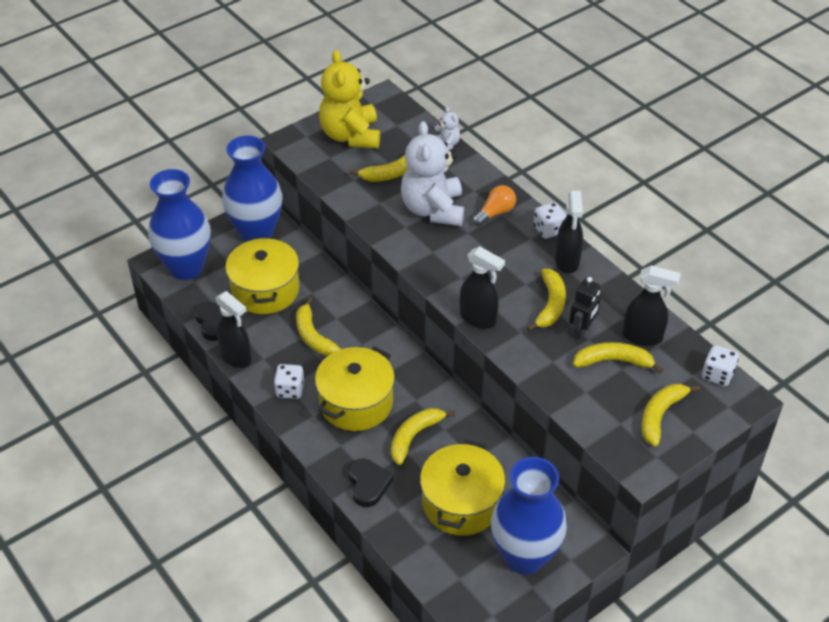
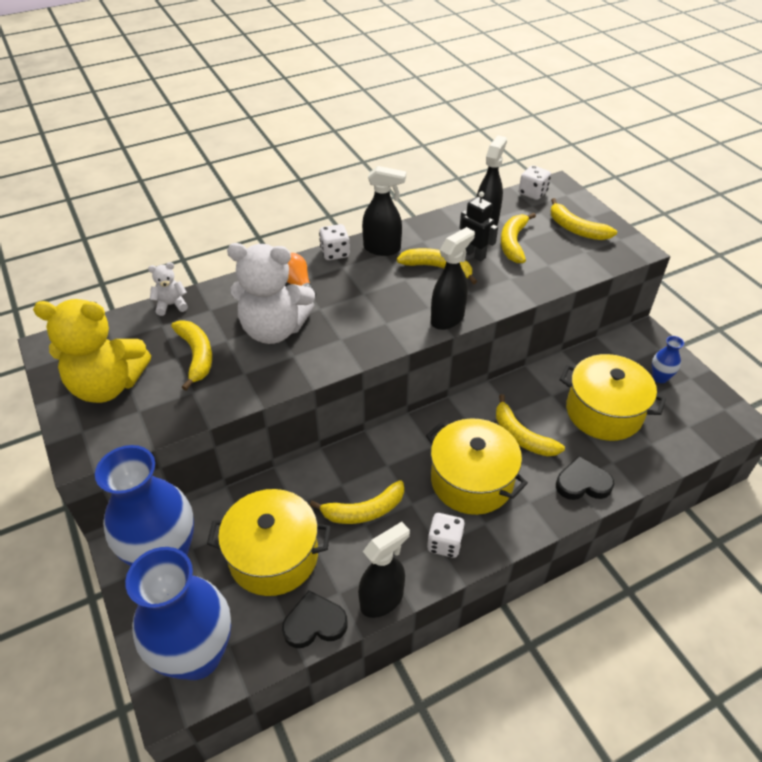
camera: 80 degrees left, 0 degrees up
blue vase [491,457,567,574] -> blue vase [652,336,684,383], size x0.41

